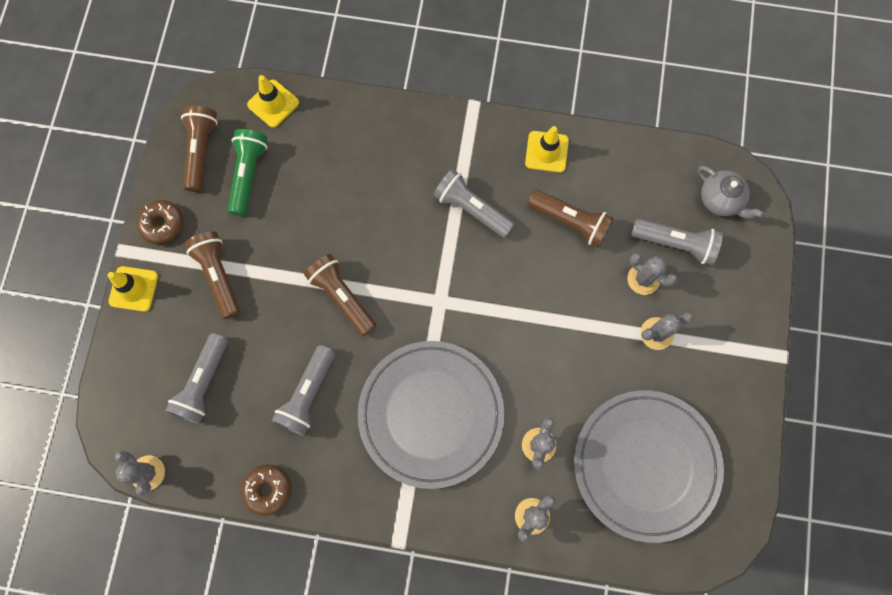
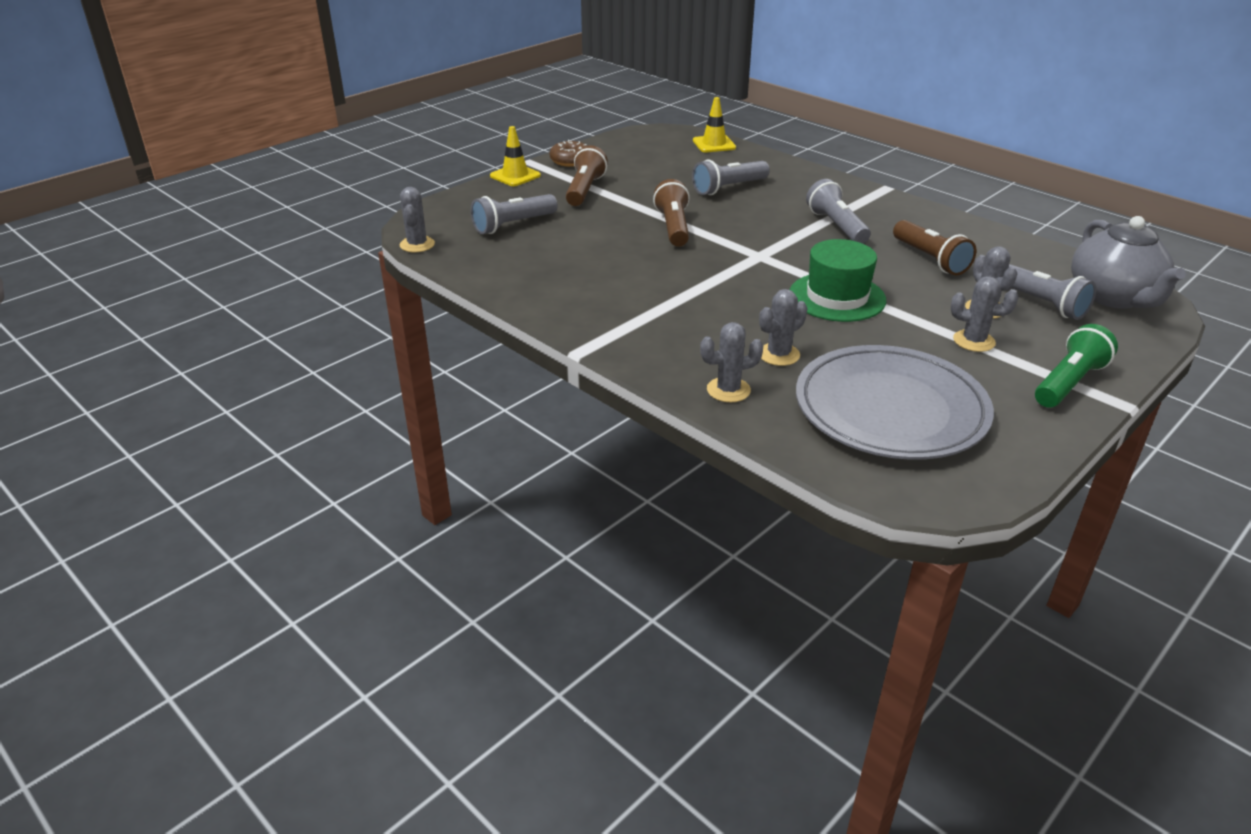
camera: 35 degrees right, 40 degrees down
brown flashlight [181,105,218,192] -> none
green flashlight [228,129,268,216] -> green flashlight moved to [1035,324,1118,408]
brown donut [241,464,292,516] -> none
grey flashlight [272,345,335,436] -> grey flashlight moved to [692,160,770,195]
grey plate [358,341,504,489] -> none
yellow traffic cone [525,126,569,173] -> none
grey teapot [698,166,764,219] -> grey teapot [1071,216,1186,308], size x1.69
none -> green hat [789,239,886,322]

